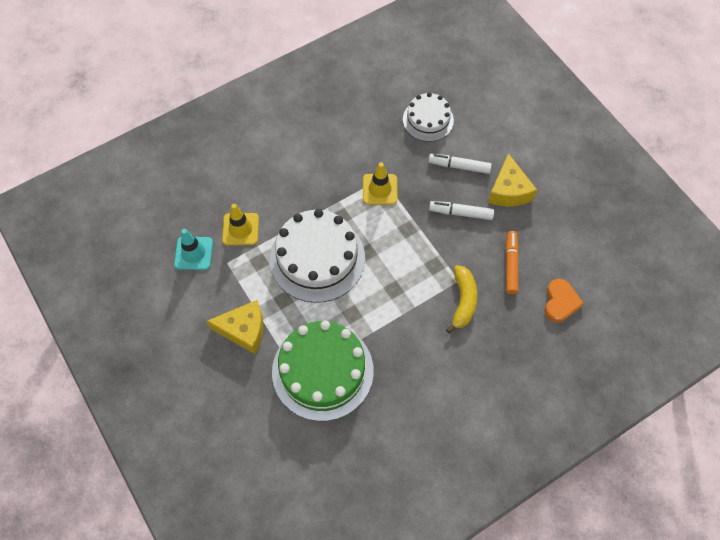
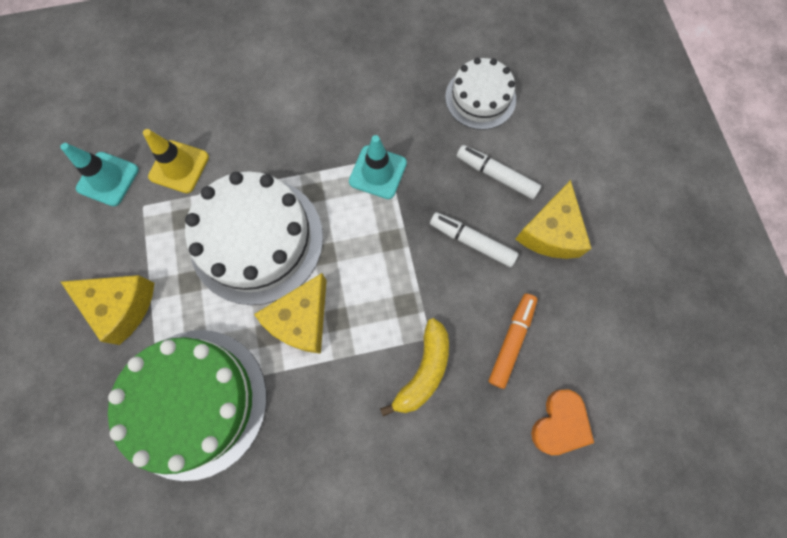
camera: 20 degrees right, 10 degrees up
yellow traffic cone [363,162,398,205] -> turquoise traffic cone [349,135,407,199]
none -> yellow cheese [254,273,327,354]

